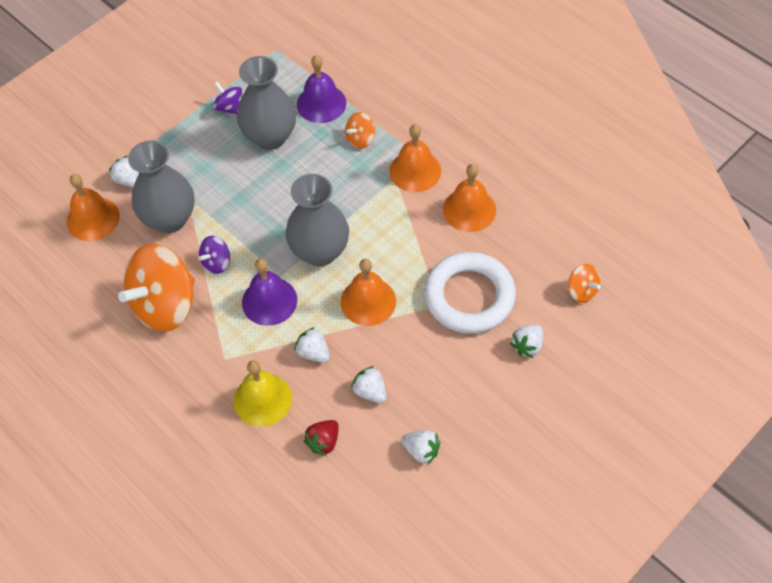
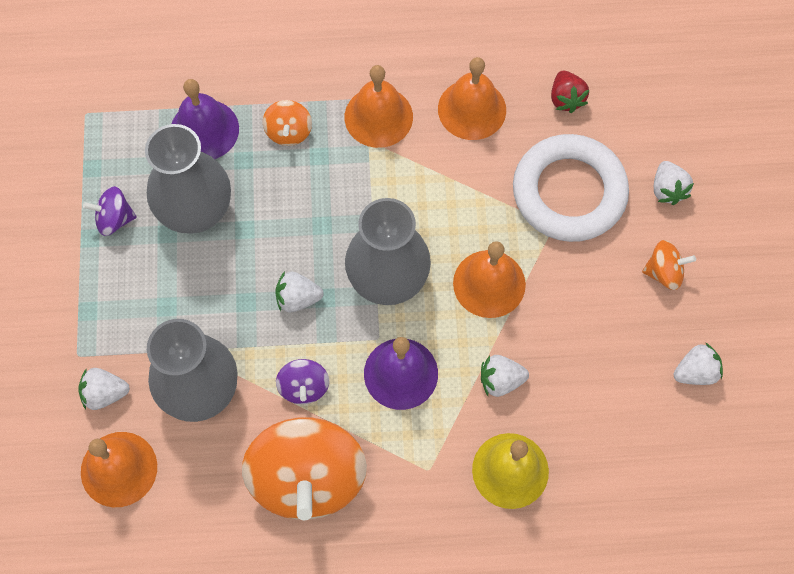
camera: 50 degrees left, 10 degrees up
red strawberry [304,420,339,456] -> red strawberry moved to [551,71,589,113]
white strawberry [351,366,387,403] -> white strawberry moved to [275,271,323,312]
orange spinning top [568,264,601,303] -> orange spinning top moved to [642,240,696,290]

